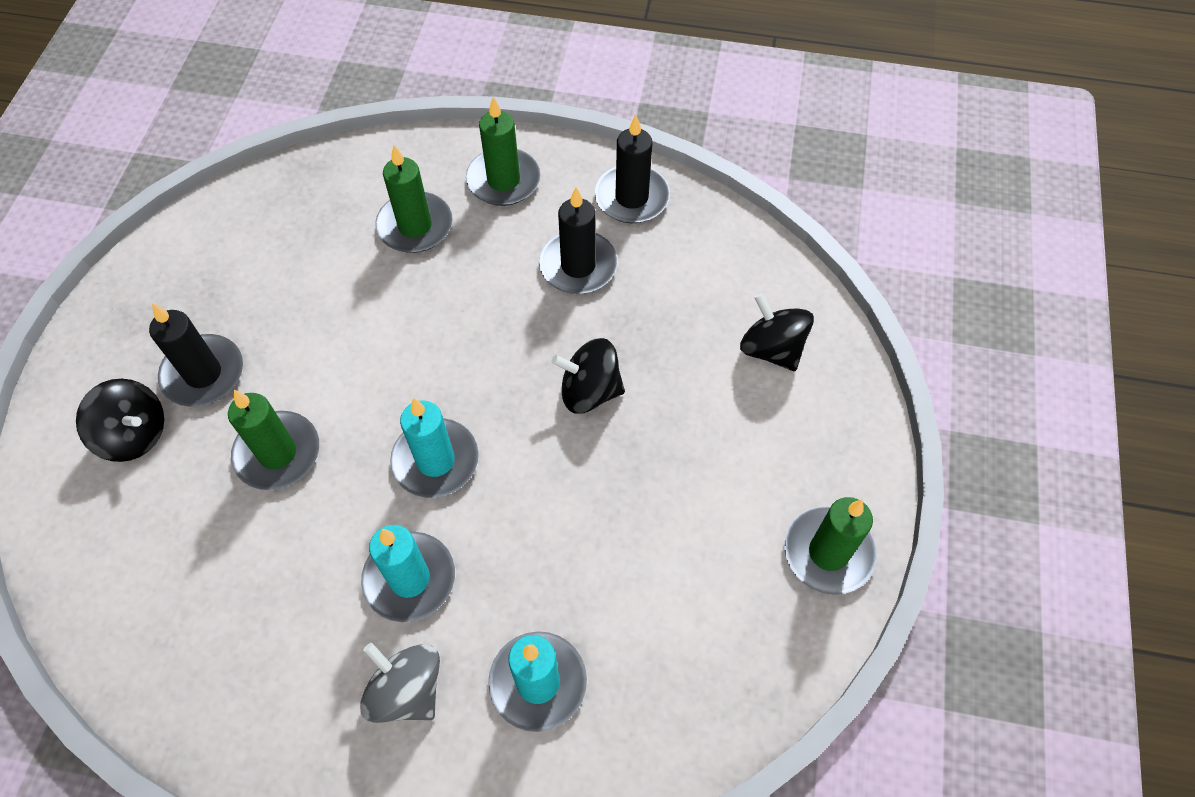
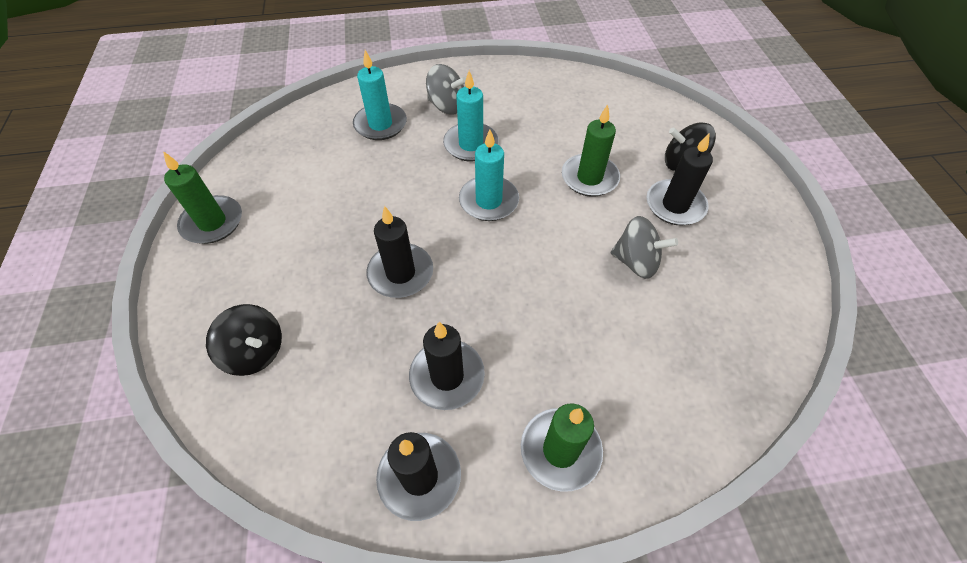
camera: 160 degrees right, 5 degrees down
green candle [375,145,453,253] -> none
black spinning top [551,338,625,413] -> black candle [366,206,433,298]
none -> grey spinning top [611,216,678,279]

